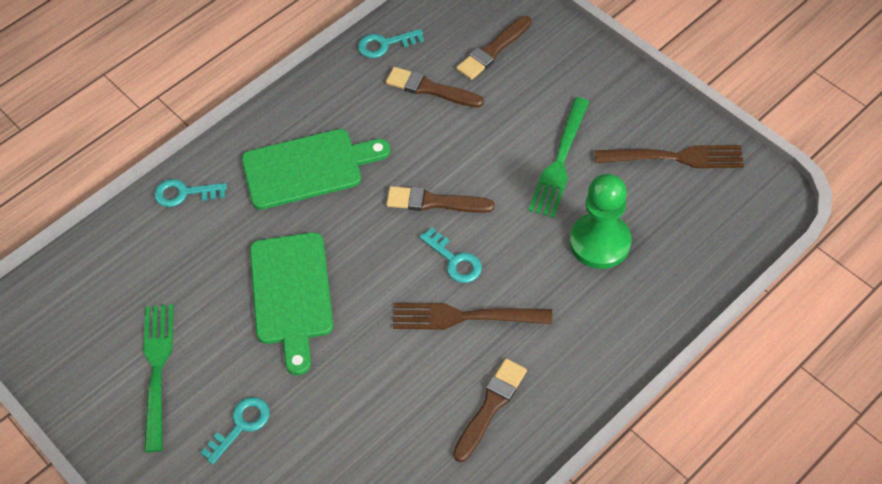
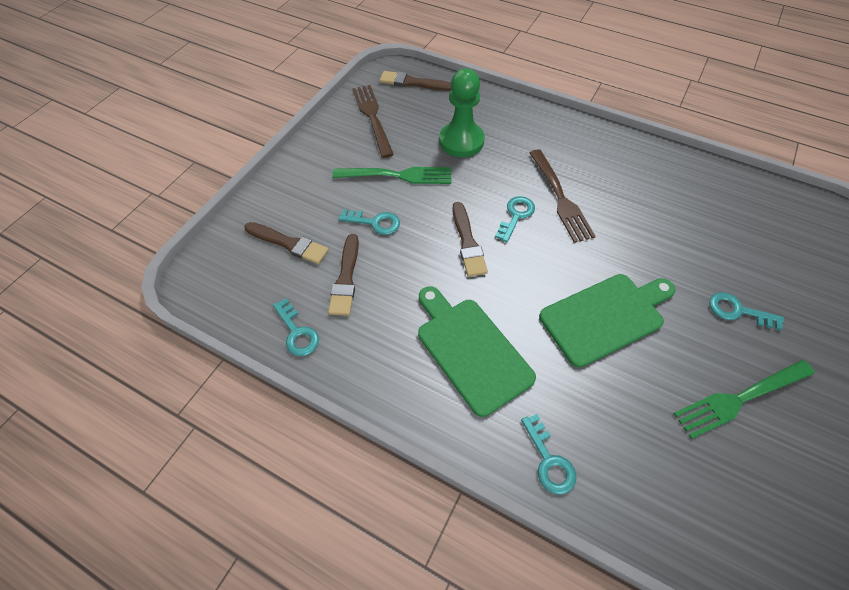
camera: 110 degrees left, 0 degrees up
brown brush [453,359,527,462] -> brown brush moved to [380,71,451,91]
none -> turquoise key [339,209,400,235]

